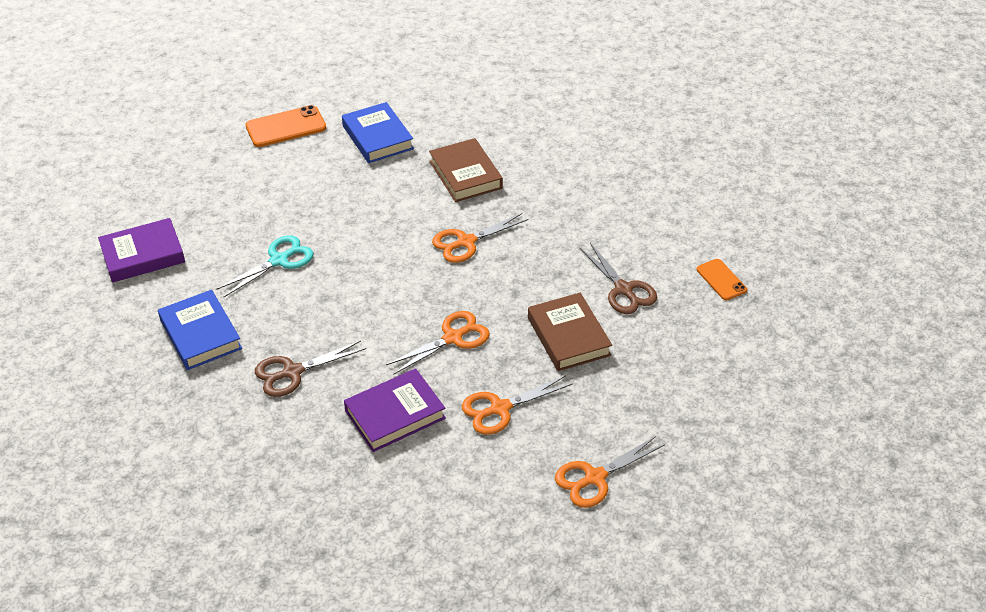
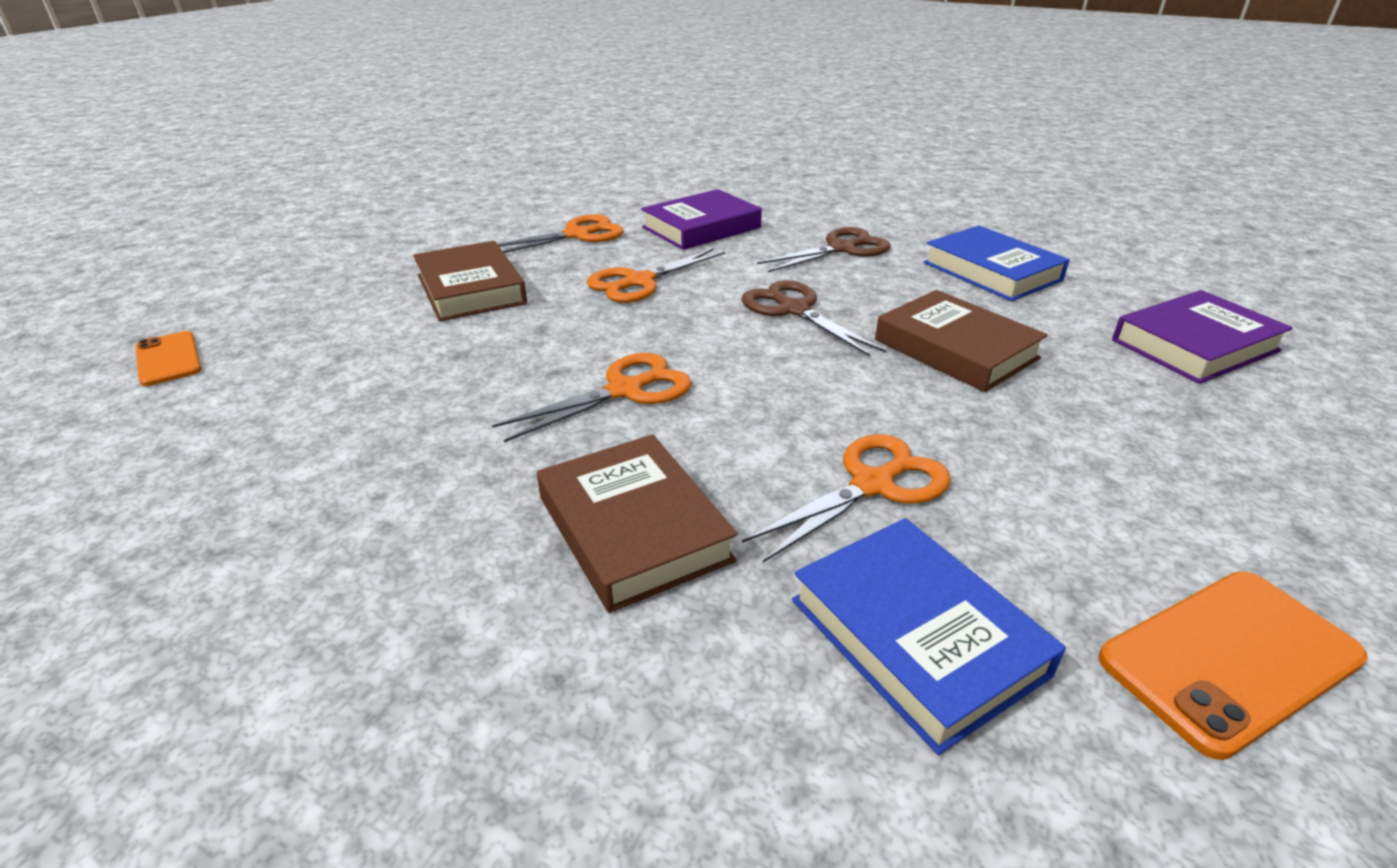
camera: 175 degrees right, 10 degrees down
turquoise scissors [216,235,314,297] -> brown book [875,290,1048,392]
orange scissors [555,436,665,508] -> orange scissors moved to [742,434,951,562]
brown scissors [580,243,657,314] -> brown scissors moved to [741,280,886,357]

